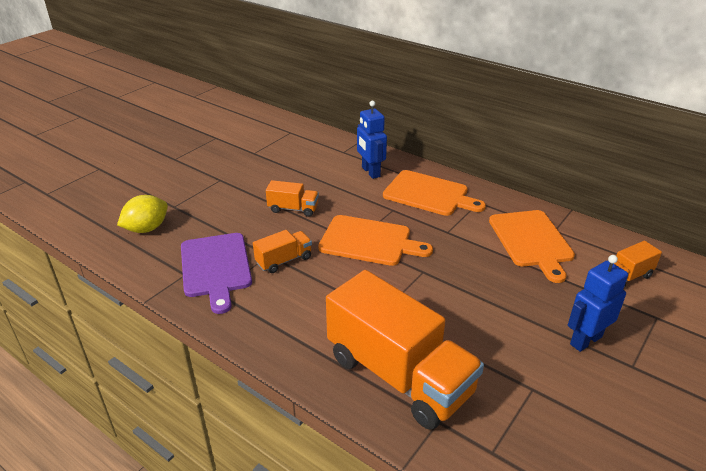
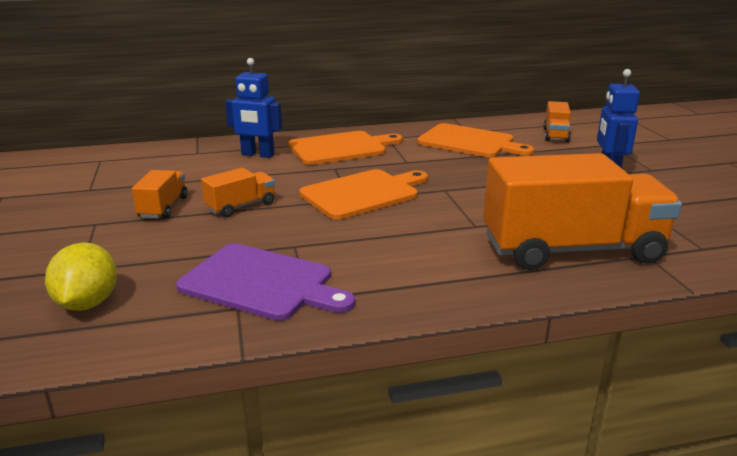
camera: 50 degrees left, 10 degrees down
orange truck [253,230,312,273] -> orange truck moved to [132,170,188,219]

